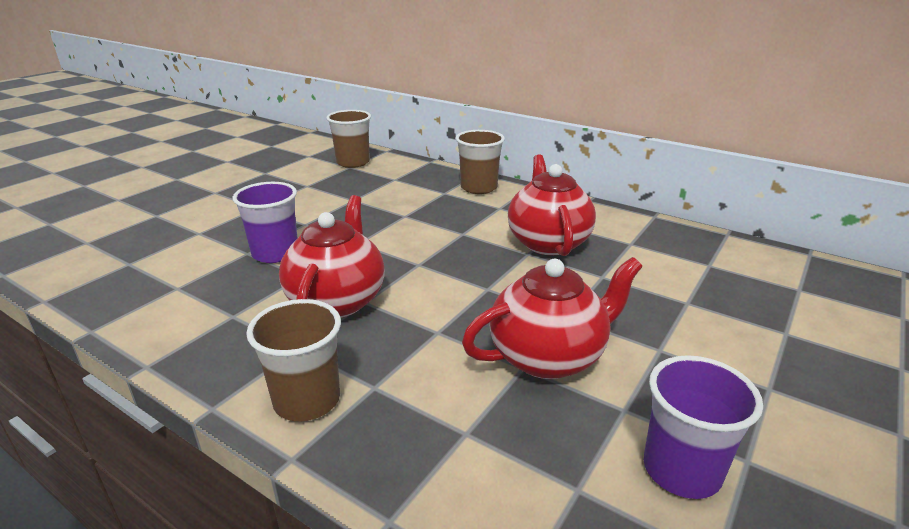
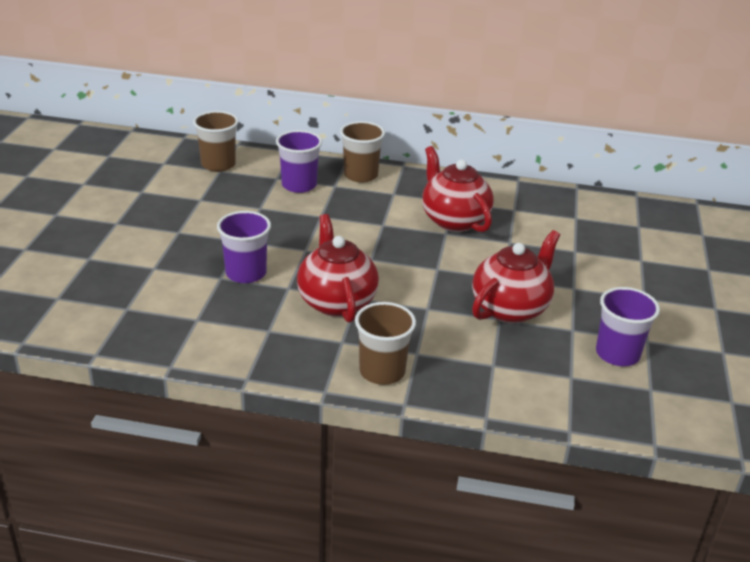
camera: 25 degrees left, 5 degrees up
none -> purple cup [276,130,322,193]

